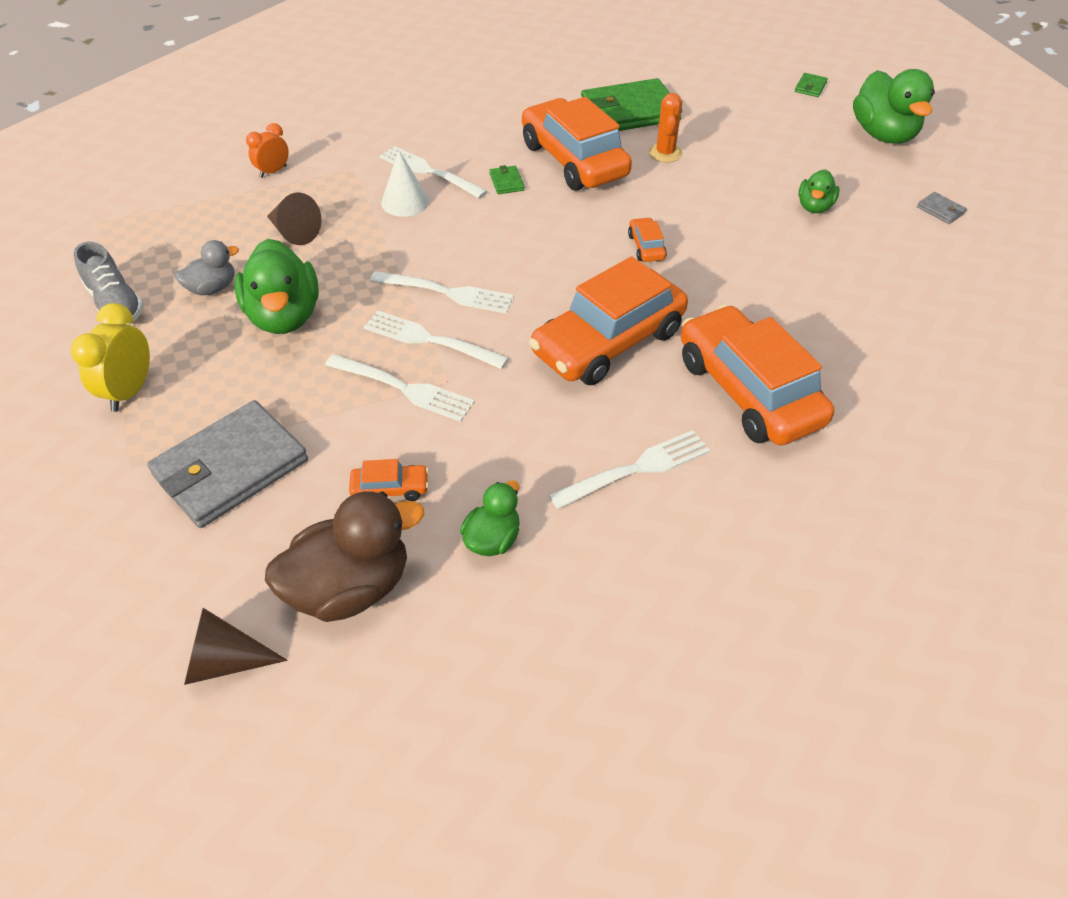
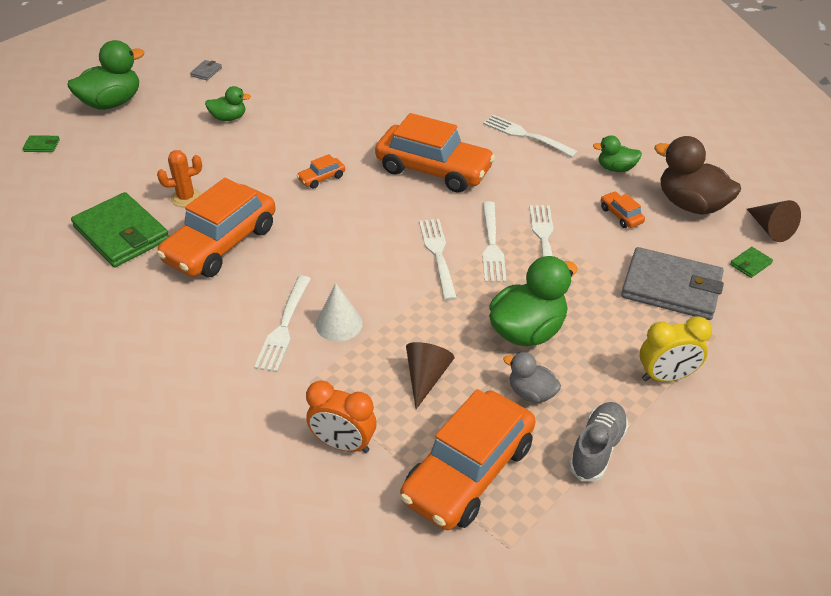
camera: 115 degrees left, 5 degrees down
orange clock [246,123,289,178] -> orange clock [306,380,376,453], size x1.53
green wallet [489,165,525,194] -> green wallet moved to [730,247,773,278]
orange car [681,305,834,445] -> orange car moved to [400,389,536,530]

